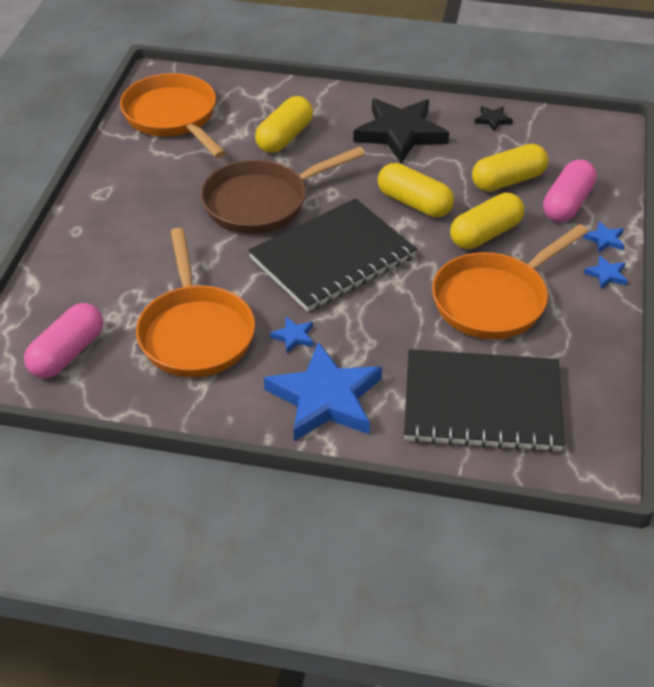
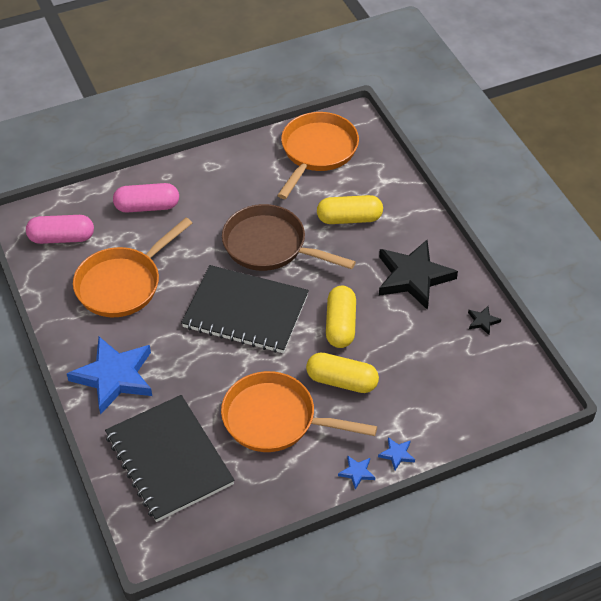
camera: 55 degrees right, 5 degrees up
blue star [270,317,314,353] -> none
yellow capsule [472,144,548,192] -> none
pink capsule [543,159,597,222] -> pink capsule moved to [113,183,179,213]

